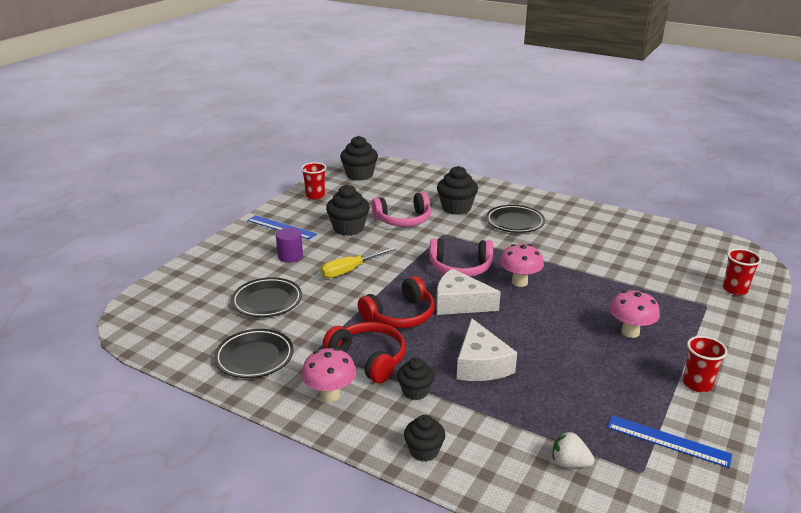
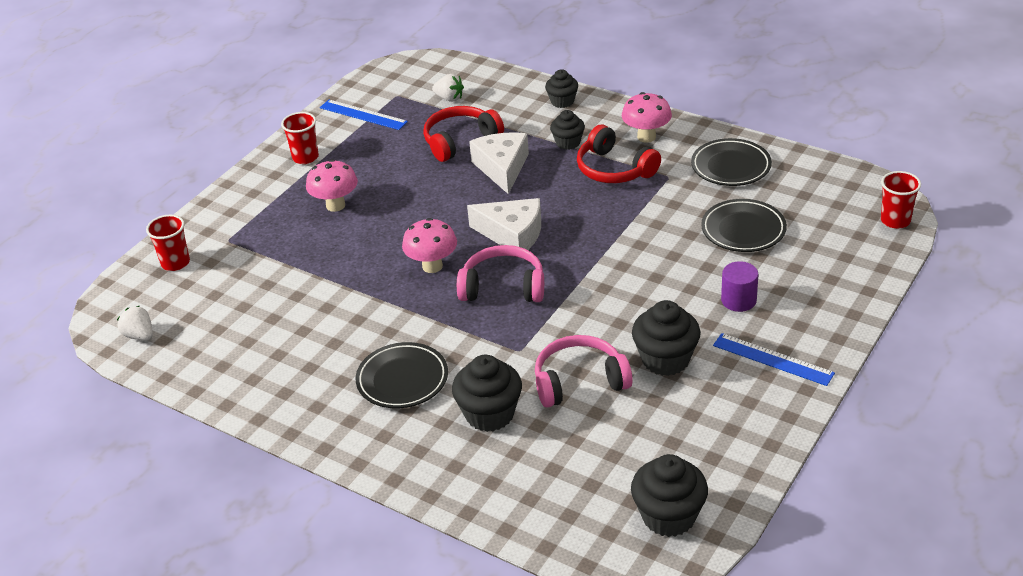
camera: 175 degrees left, 10 degrees up
red cup [301,162,326,200] -> red cup moved to [881,171,921,229]
yellow screwdriver [320,247,396,278] -> none
red headphones [358,276,435,328] -> red headphones moved to [423,106,504,162]
none -> white strawberry [117,306,153,341]

